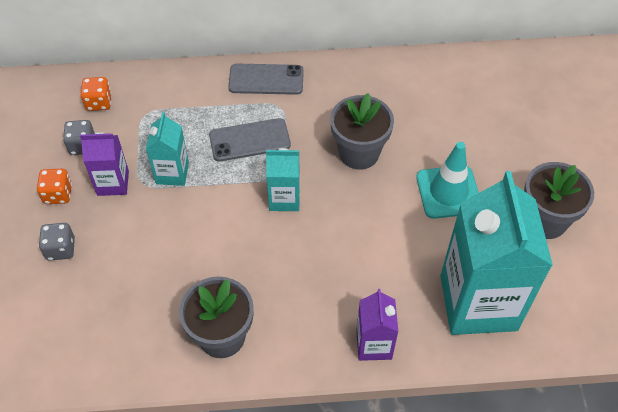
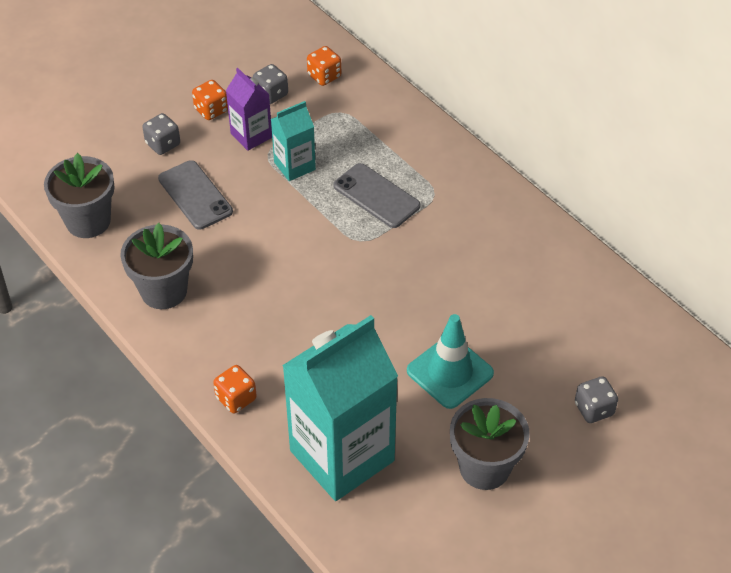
camera: 55 degrees right, 5 degrees down
grey phone [228,64,304,95] -> grey phone moved to [158,160,233,230]
turquoise carton [266,148,300,211] -> none
grey flower pot [330,93,394,170] -> grey flower pot moved to [44,153,115,238]
purple carton [356,289,398,361] -> orange dice [213,365,257,413]
none -> grey dice [575,376,618,423]

